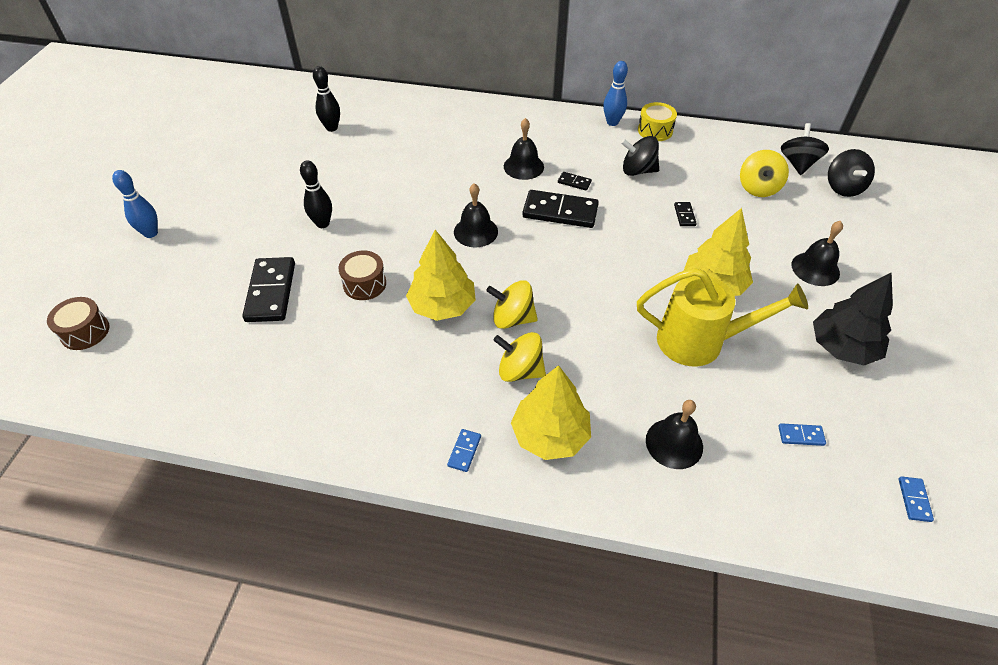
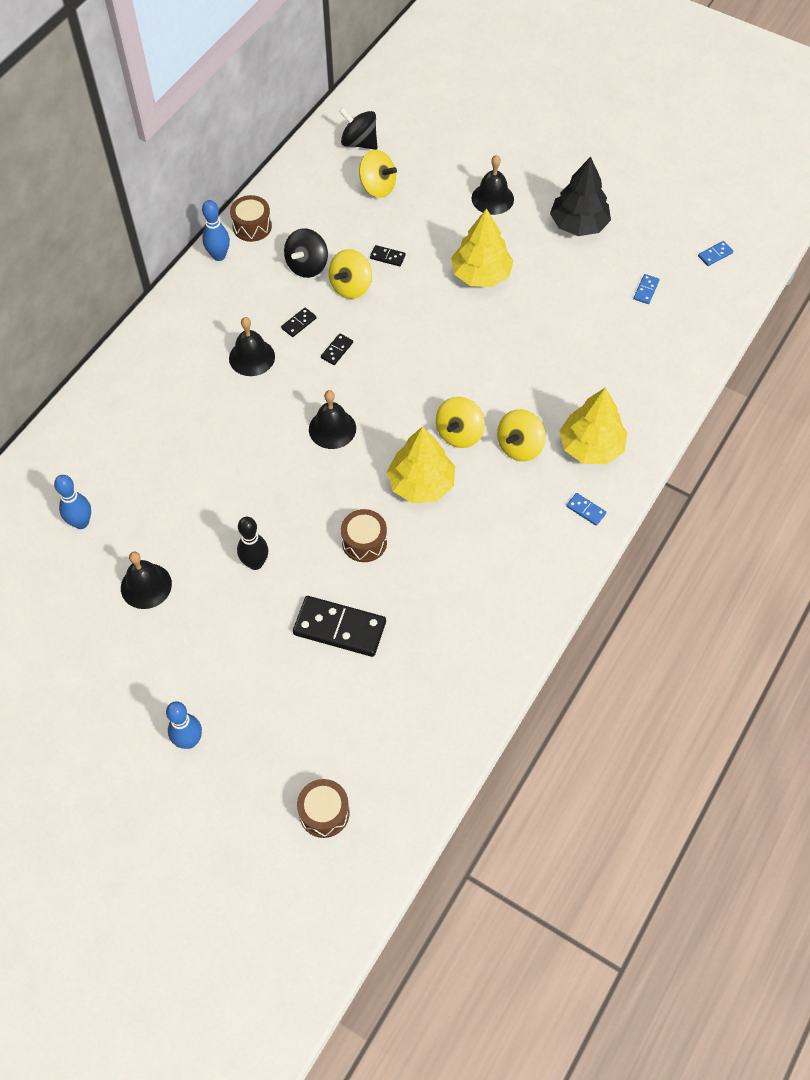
camera: 70 degrees left, 10 degrees up
black bowling pin [313,66,340,132] -> blue bowling pin [54,475,91,529]
black domino [522,190,599,228] -> black domino [321,334,353,365], size x0.45
yellow watering can [637,268,808,366] -> none
yellow drum [638,102,677,141] -> brown drum [230,195,272,242]
black bell [646,400,703,469] -> black bell moved to [121,551,172,609]
black spinning top [828,149,875,197] -> none
blue domino [899,476,934,522] -> blue domino turned 60 degrees counterclockwise [698,241,733,266]
none -> yellow spinning top [329,249,372,299]

